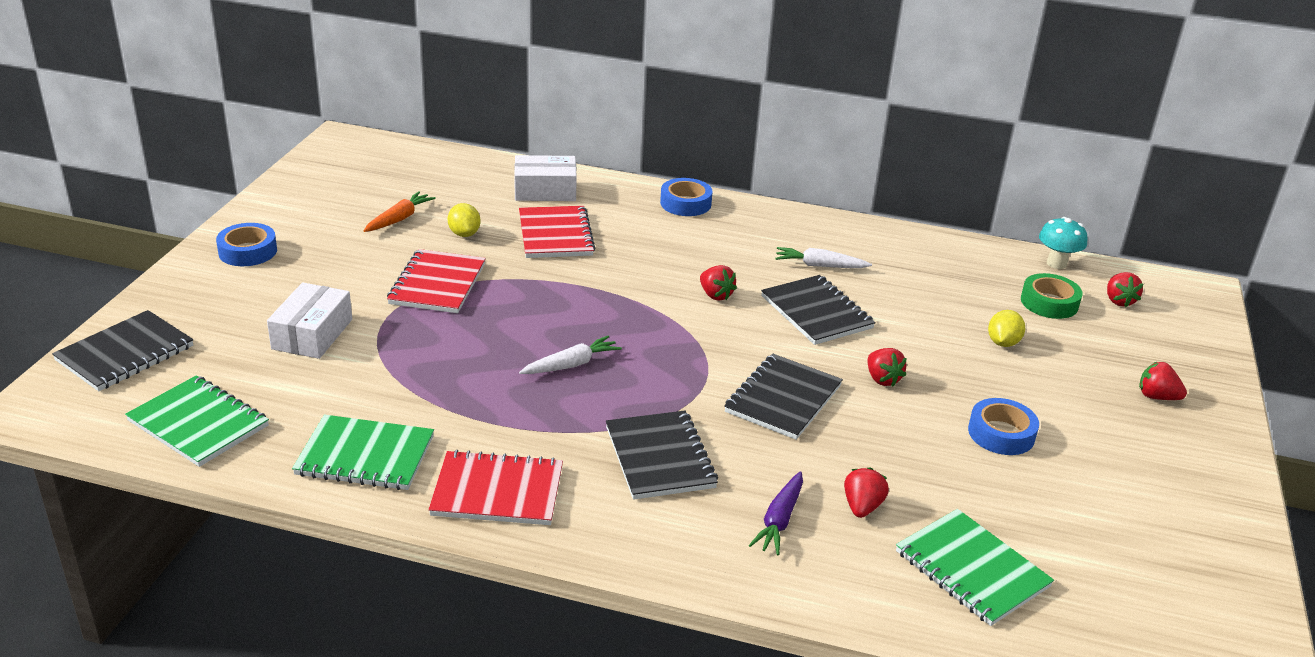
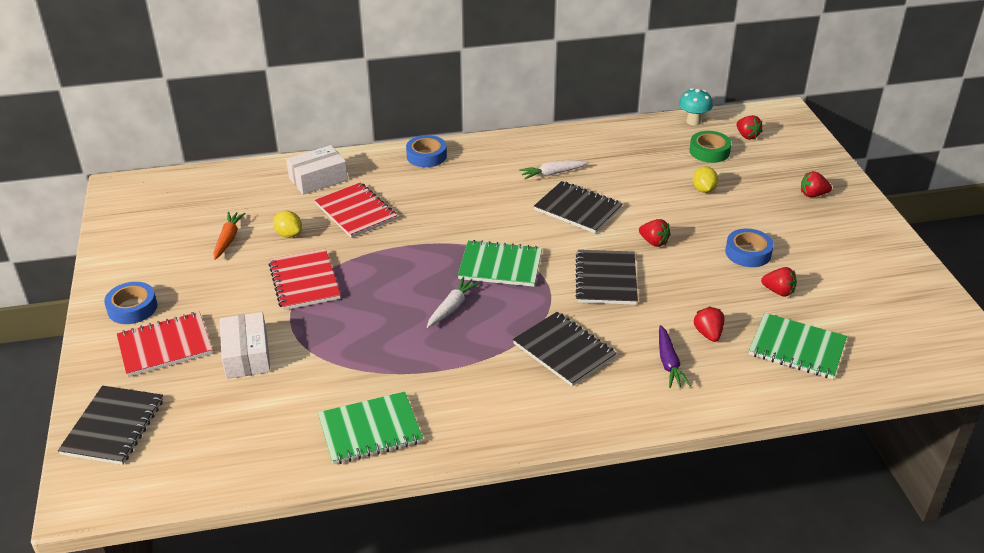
camera: 25 degrees left, 5 degrees up
green notebook [125,375,269,467] -> green notebook moved to [458,240,542,287]
red notebook [428,450,563,525] -> red notebook moved to [117,312,213,377]
red strawberry [700,265,737,301] -> red strawberry moved to [761,267,797,297]

